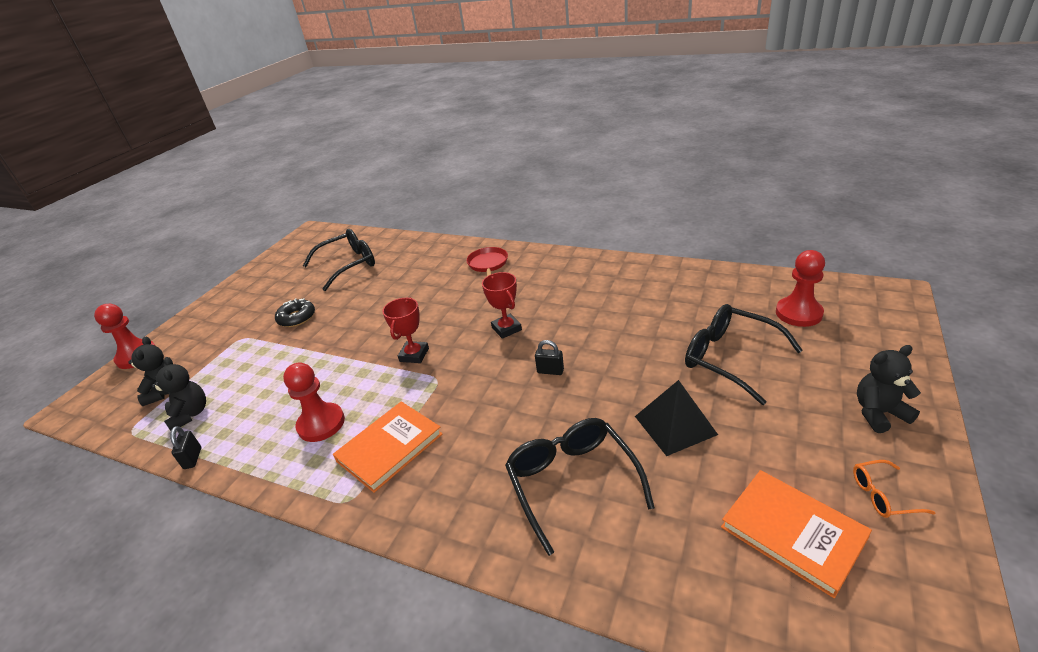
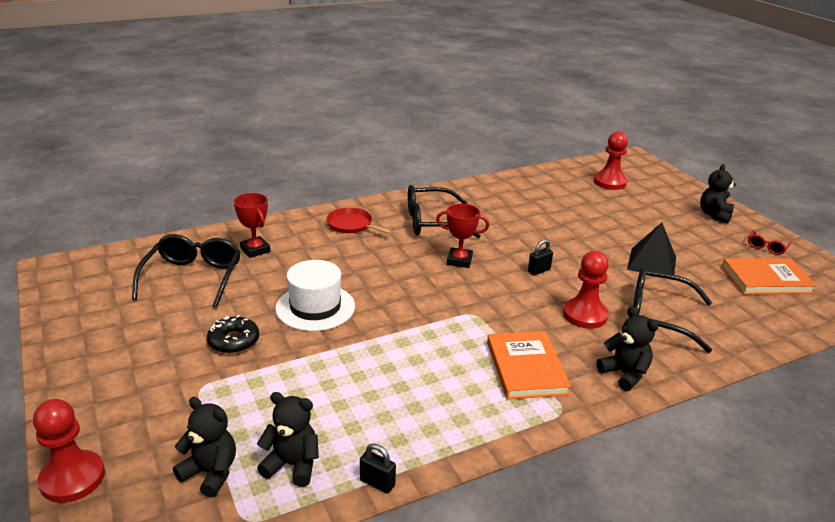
camera: 55 degrees left, 5 degrees down
red pawn [283,363,345,442] -> red pawn moved to [563,251,609,329]
red trophy [382,297,429,363] -> red trophy moved to [234,193,270,258]
black glasses [685,304,803,405] -> black glasses moved to [408,185,481,238]
orange glasses [853,460,935,518] -> red glasses [748,230,792,255]
none -> white hat [275,260,355,331]
none -> black teddy bear [596,307,658,391]

